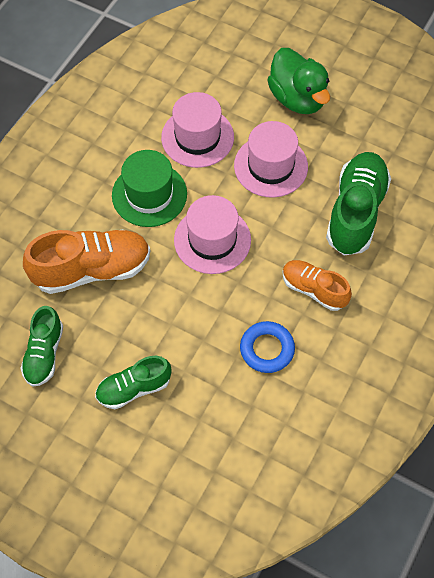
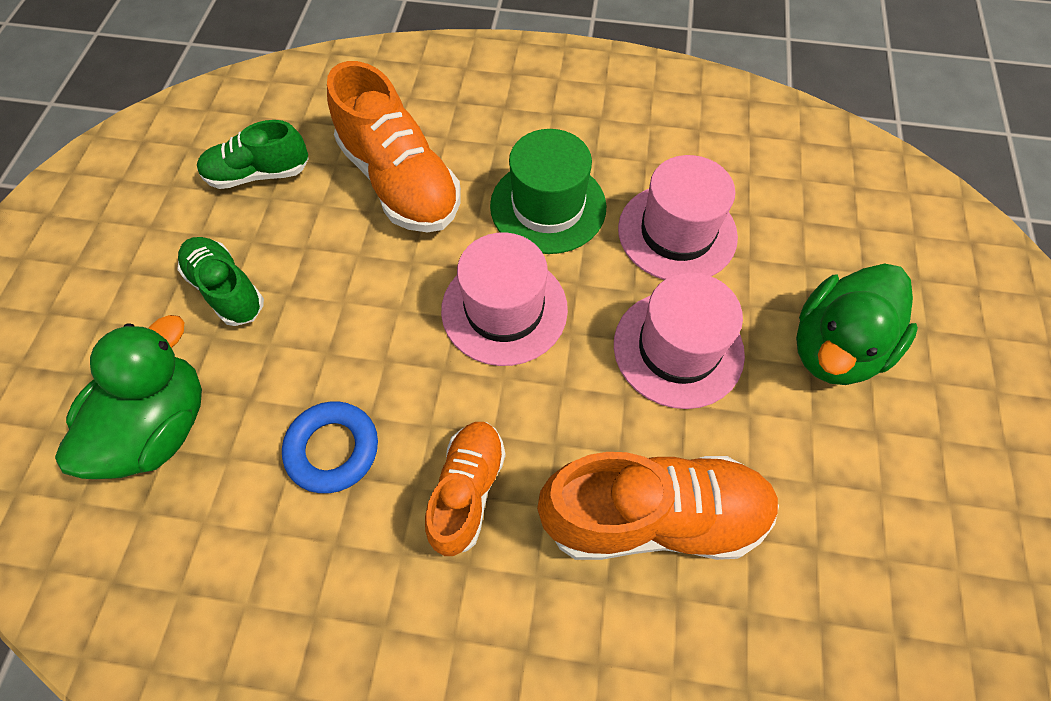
camera: 70 degrees right, 0 degrees up
green shoe [326,152,391,256] -> orange shoe [537,452,779,560]
none -> green duck [55,315,202,479]

